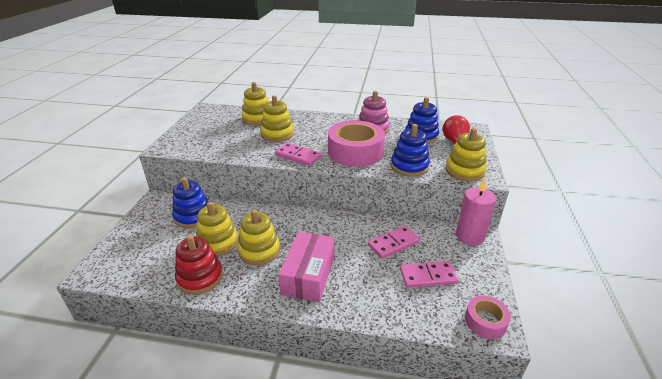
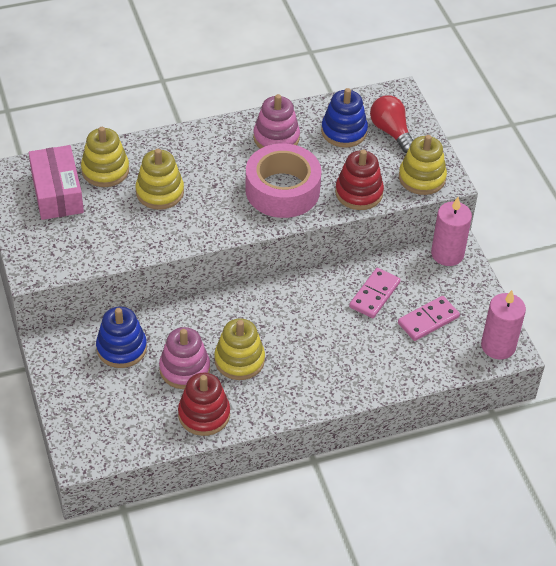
camera: 30 degrees left, 15 degrees up
yellow stacking toy [196,202,239,256] -> pink stacking toy [159,327,210,389]
pink domino [275,143,321,166] -> none
pink box [278,231,335,302] -> pink box moved to [29,145,84,220]
blue stacking toy [391,124,430,177] -> red stacking toy [335,150,384,210]
pink tape [465,295,511,339] -> pink candle [481,290,526,359]

